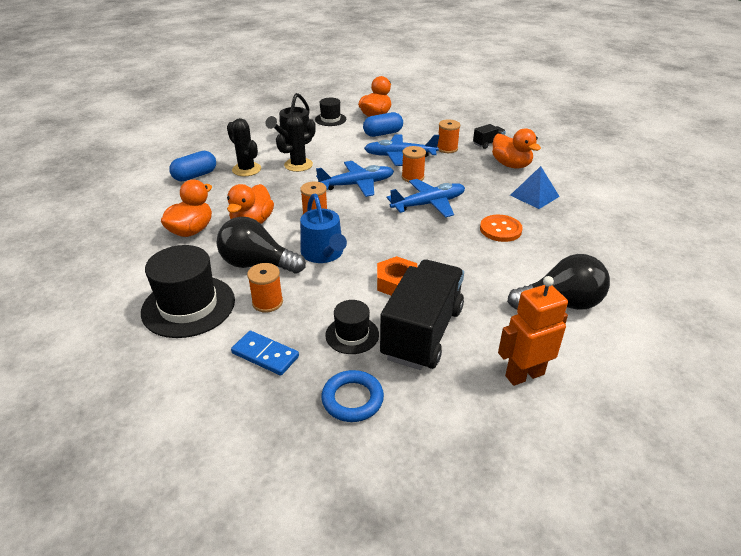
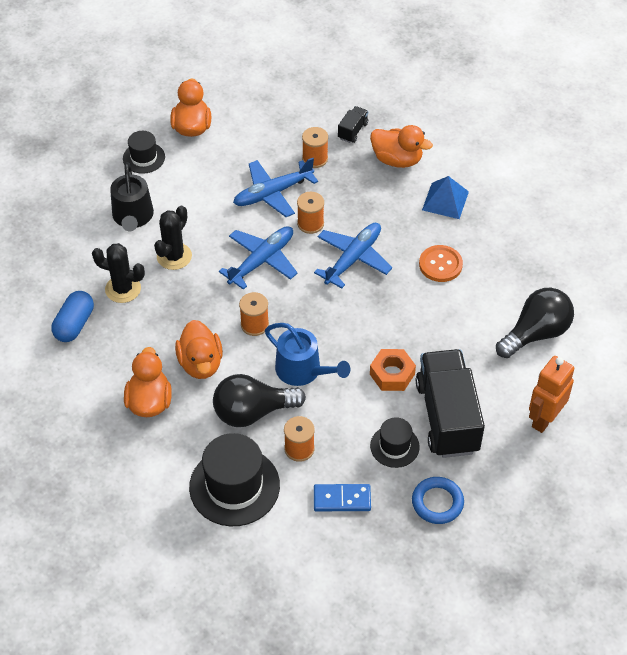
camera: 30 degrees left, 15 degrees up
blue capsule [363,112,403,137] -> none

